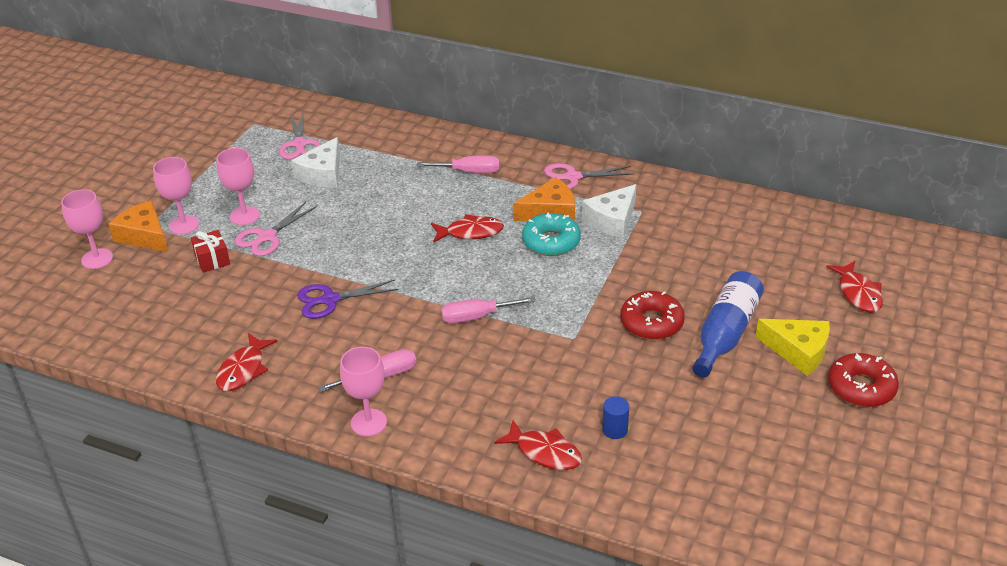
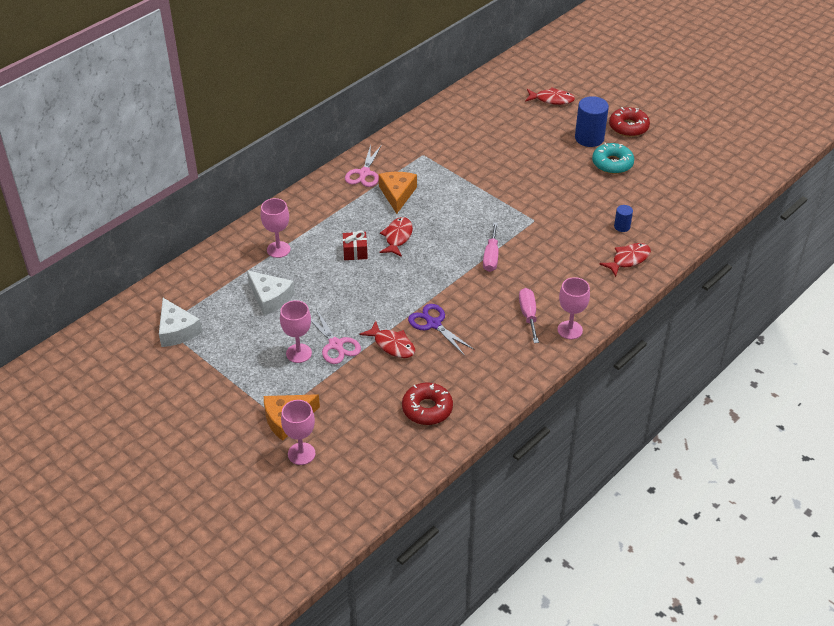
camera: 70 degrees left, 5 degrees up
pink goblet [153,157,199,235] -> pink goblet moved to [261,198,290,258]
red gift [191,230,230,273] -> red gift moved to [343,231,368,260]
red fish [216,333,278,391] -> red fish moved to [359,321,415,358]
pink scissors [279,111,321,159] -> none
purple scissors [297,280,399,319] -> purple scissors turned 135 degrees clockwise [408,304,475,356]
pink screwdriver [417,155,499,173] -> none
turquoise donut [522,213,581,256] -> turquoise donut moved to [592,143,634,174]
white cheese [582,184,637,238] -> white cheese moved to [159,298,202,347]
red donut [620,291,685,340] -> red donut moved to [402,383,453,425]
blue bottle [693,271,764,378] -> none
yellow cheese [755,319,830,376] -> blue cylinder [575,96,609,147]

